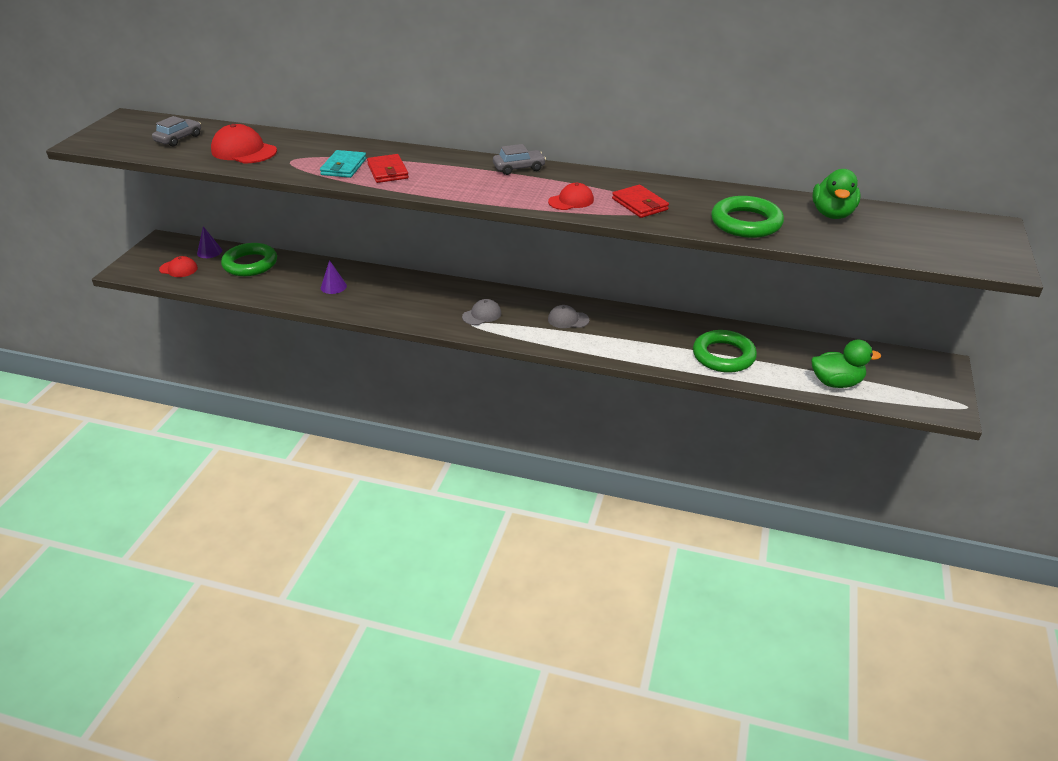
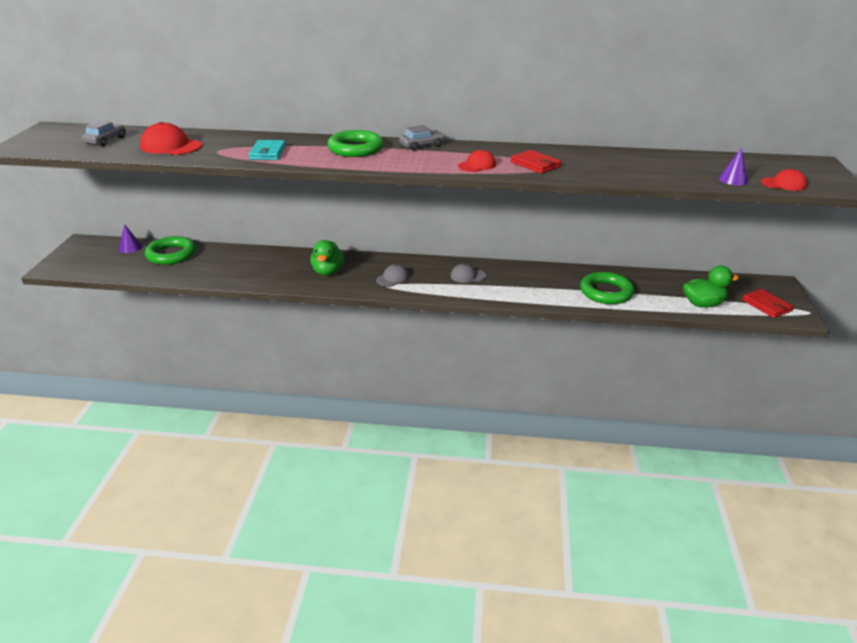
camera: 10 degrees left, 5 degrees down
red cap [159,256,198,277] -> red cap moved to [761,169,807,191]
purple cone [321,260,347,294] -> purple cone moved to [719,148,748,185]
red wallet [367,154,409,183] -> red wallet moved to [742,289,794,318]
green ring [711,196,784,238] -> green ring moved to [328,130,384,157]
green duck [812,169,860,219] -> green duck moved to [310,240,344,275]

